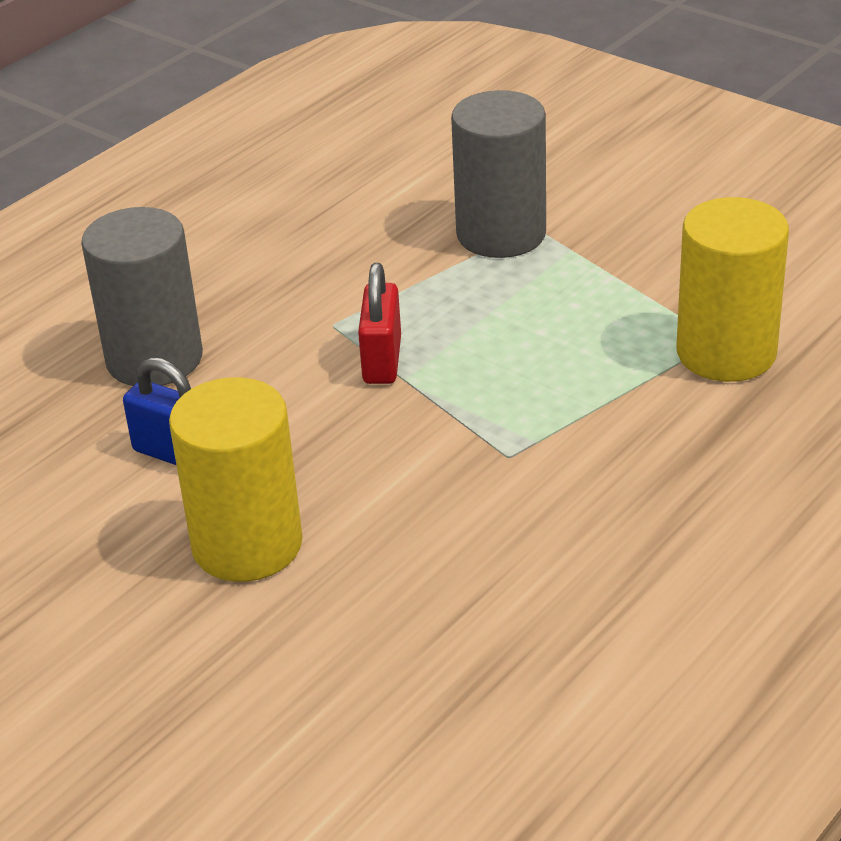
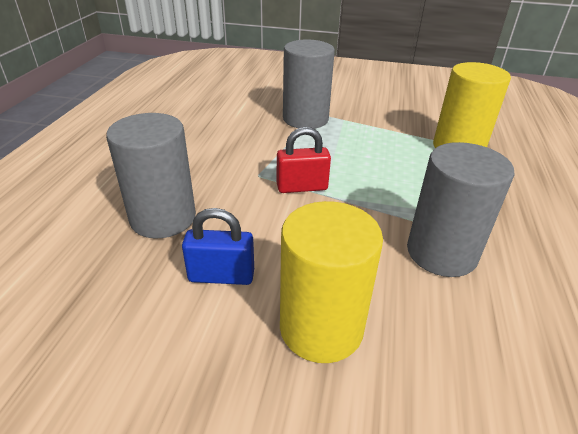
camera: 30 degrees left, 0 degrees up
red padlock [358,263,401,384] -> red padlock turned 75 degrees counterclockwise [277,127,331,193]
none -> grey cylinder [407,142,515,277]

